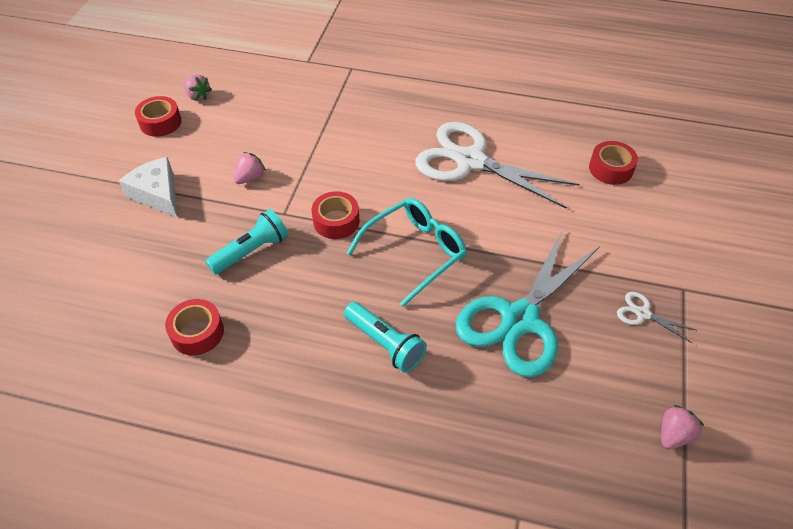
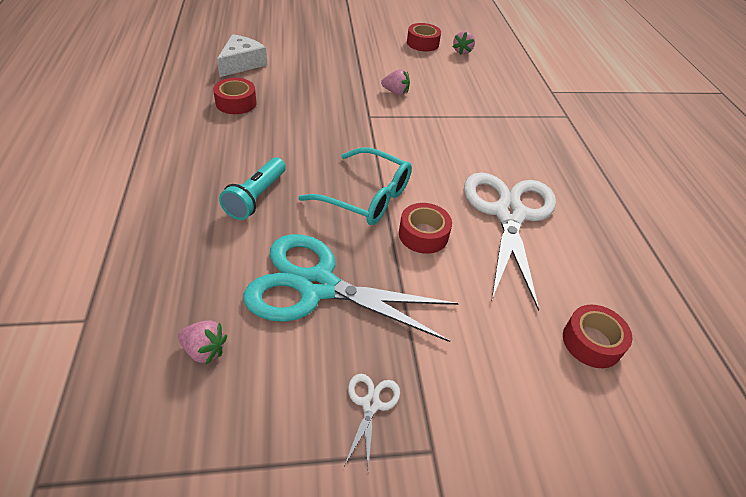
camera: 65 degrees right, 5 degrees down
white cheese [119,157,177,217] -> white cheese moved to [217,34,267,77]
turquoise flashlight [205,209,288,275] -> none
red tape [312,191,359,239] -> red tape moved to [399,203,452,254]
pink strawberry [661,405,704,450] -> pink strawberry moved to [178,320,227,364]

